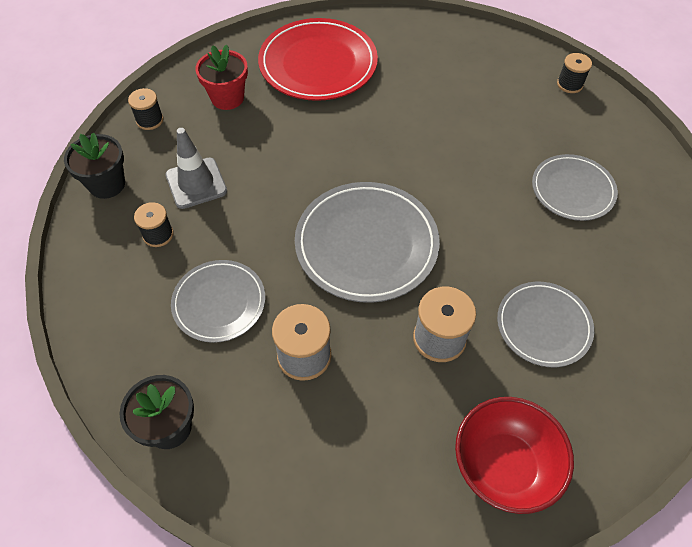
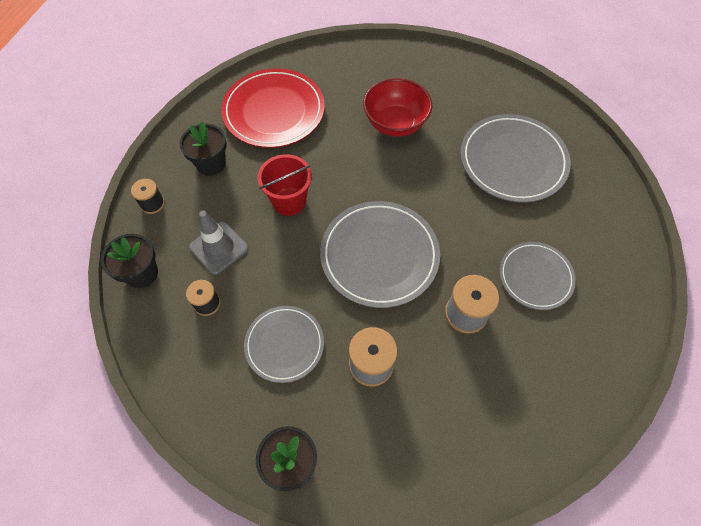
camera: 20 degrees left, 5 degrees up
red flower pot [195,45,248,110] -> black flower pot [180,121,227,176]
red bowl [455,397,574,514] -> red bowl moved to [363,78,432,137]
grey plate [532,154,618,221] -> grey plate [460,114,571,203], size x1.62
black spool [557,53,592,93] -> none
none -> red bucket [257,154,312,216]

